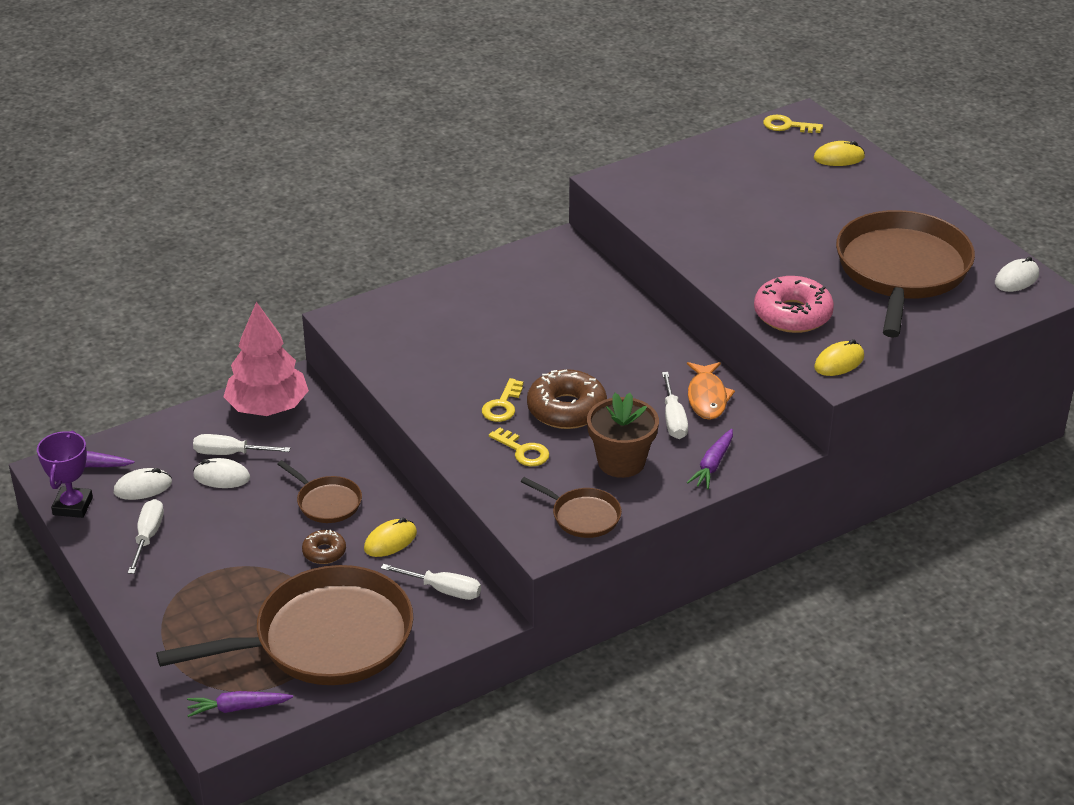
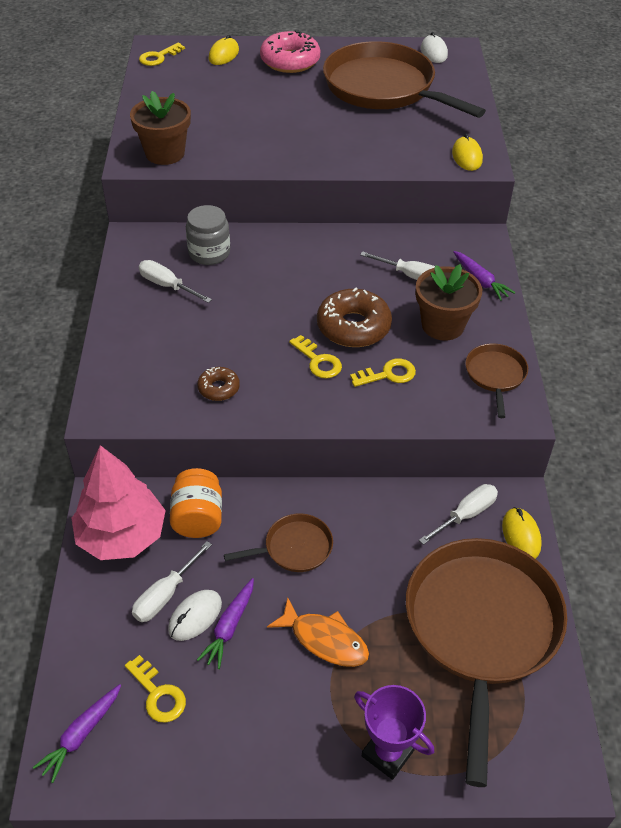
camera: 60 degrees left, 10 degrees up
purple trophy [37,431,93,518] -> purple trophy moved to [354,685,434,780]
white mouse [114,468,172,500] -> yellow key [125,655,186,723]
white screwdriver [128,499,164,574] -> white screwdriver moved to [139,260,212,303]
purple carrot [187,691,293,717] -> purple carrot moved to [197,578,254,669]
brown donut [302,529,346,564] -> brown donut moved to [197,367,240,401]
yellow mouse [364,518,417,557] -> yellow mouse moved to [502,507,542,559]
brown pan [520,477,622,538] -> brown pan turned 60 degrees counterclockwise [465,344,528,418]
orange fish [687,362,735,420] -> orange fish moved to [267,598,369,667]
pink donut [754,276,834,333] -> pink donut moved to [260,30,320,73]
none -> brown flower pot [130,91,191,165]
none -> orange jar [170,468,222,538]
none -> grey jar [186,205,230,265]

